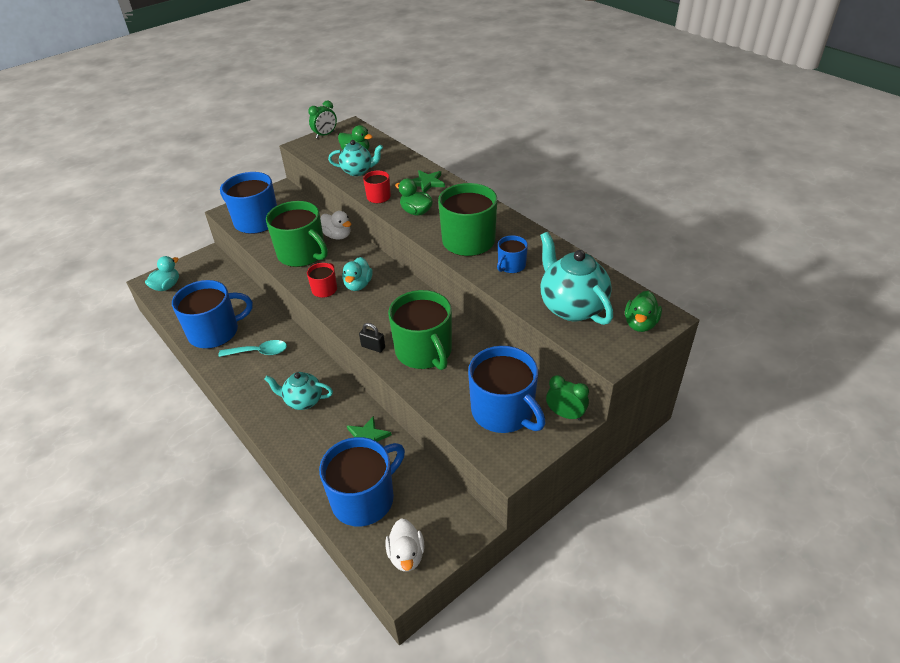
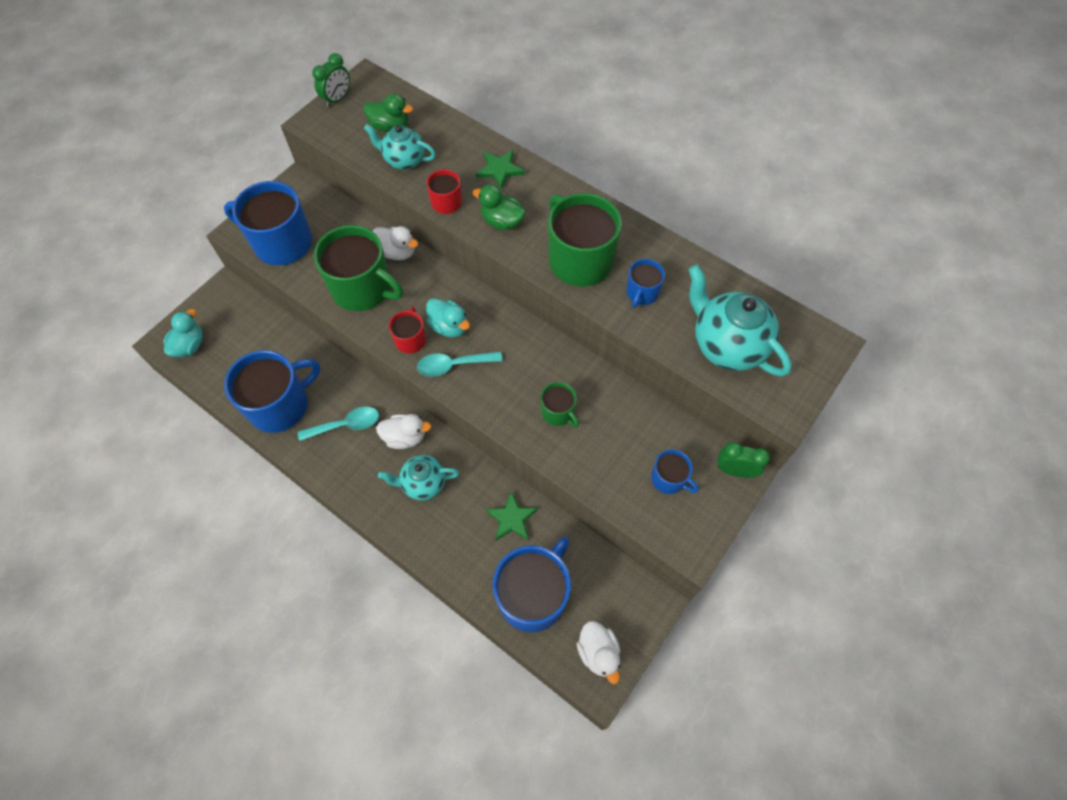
camera: 15 degrees left, 20 degrees up
turquoise teapot [328,140,383,176] -> turquoise teapot turned 150 degrees counterclockwise [364,124,436,170]
turquoise duck [342,257,373,291] -> turquoise duck turned 45 degrees counterclockwise [426,298,470,338]
black padlock [359,323,385,353] -> none
green mug [388,290,452,370] -> green mug [541,382,579,428], size x0.50
blue mug [468,346,546,433] -> blue mug [651,449,699,494], size x0.50
green duck [625,291,662,332] -> none
none -> white duck [376,414,431,449]
none -> turquoise spoon [417,351,502,377]

